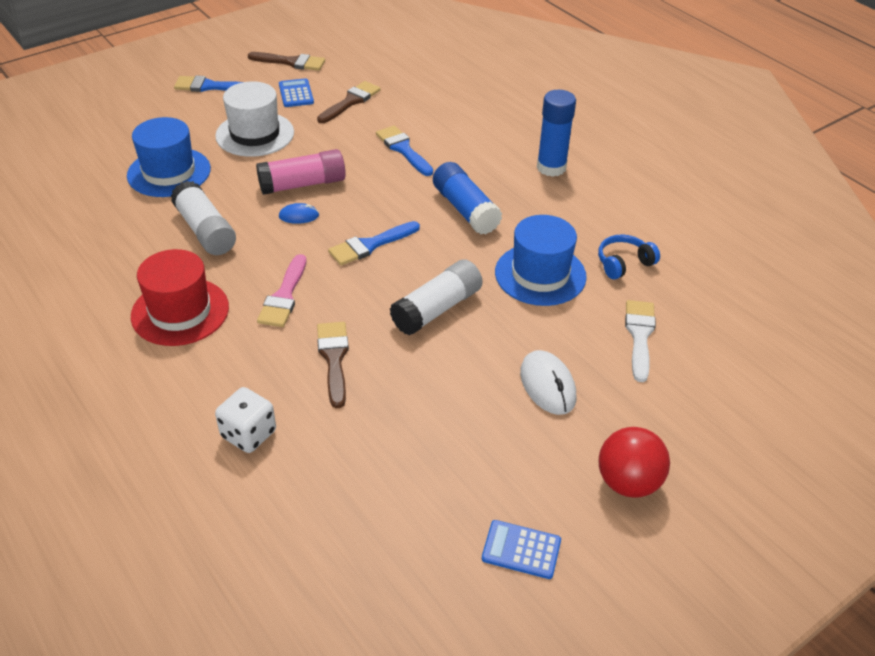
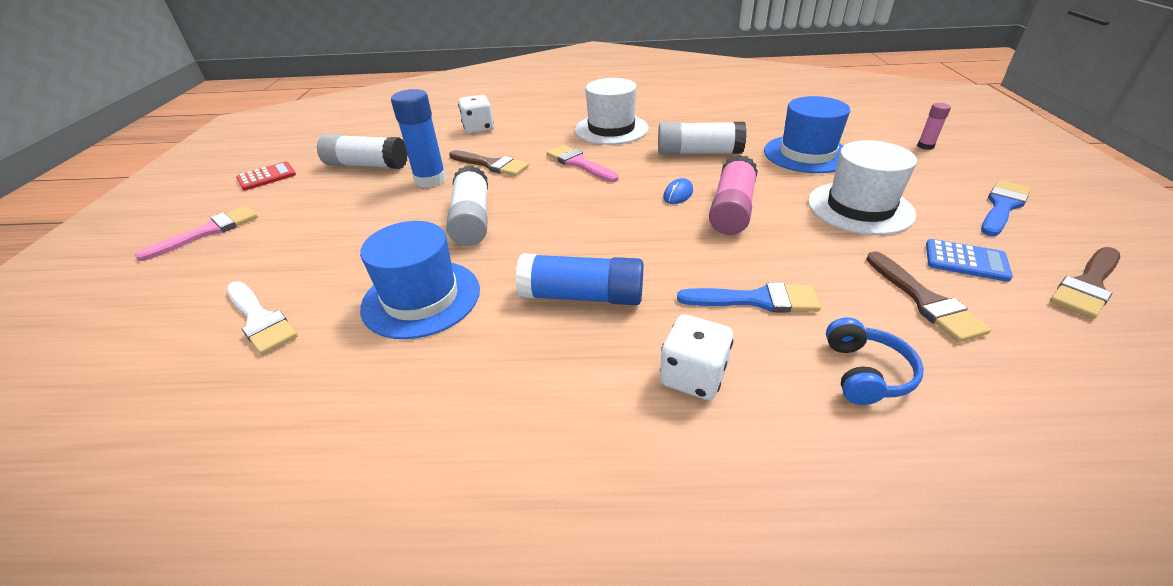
camera: 130 degrees right, 5 degrees down
red hat [131,249,229,346] -> white hat [575,78,649,145]
blue brush [328,221,420,266] -> none
blue calculator [482,520,561,579] -> red calculator [236,161,296,191]
white mouse [520,350,576,415] -> none
blue glue stick [537,90,576,177] -> blue glue stick moved to [391,89,447,188]
blue headphones [598,234,660,279] -> blue headphones moved to [826,317,924,405]
red ball [599,427,670,498] -> pink brush [135,206,258,261]
none -> white glue stick [317,134,408,169]
none -> white dice [660,315,733,400]
none -> pink glue stick [917,103,951,150]

